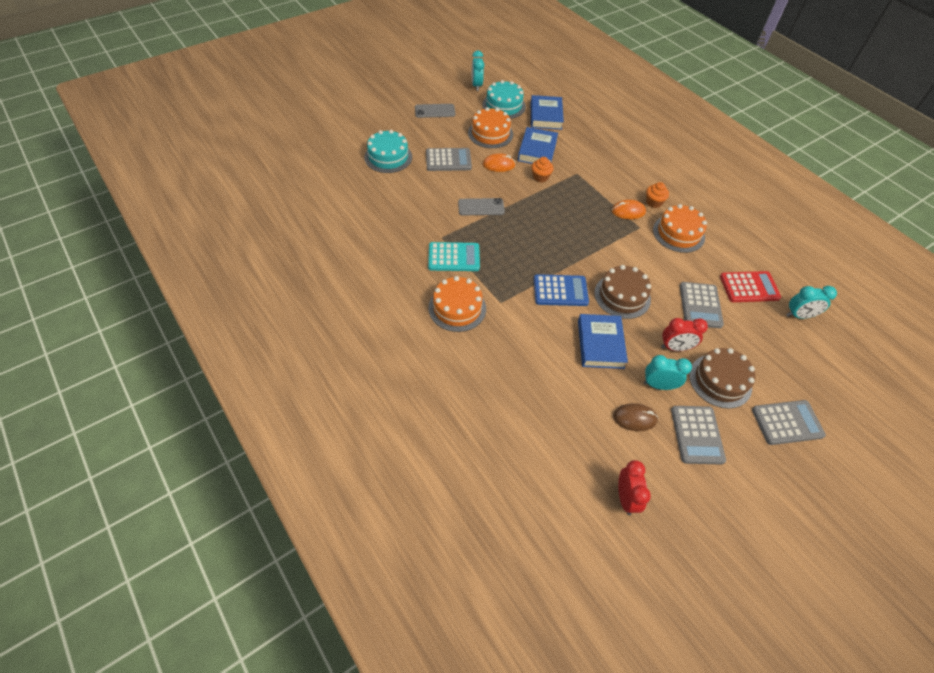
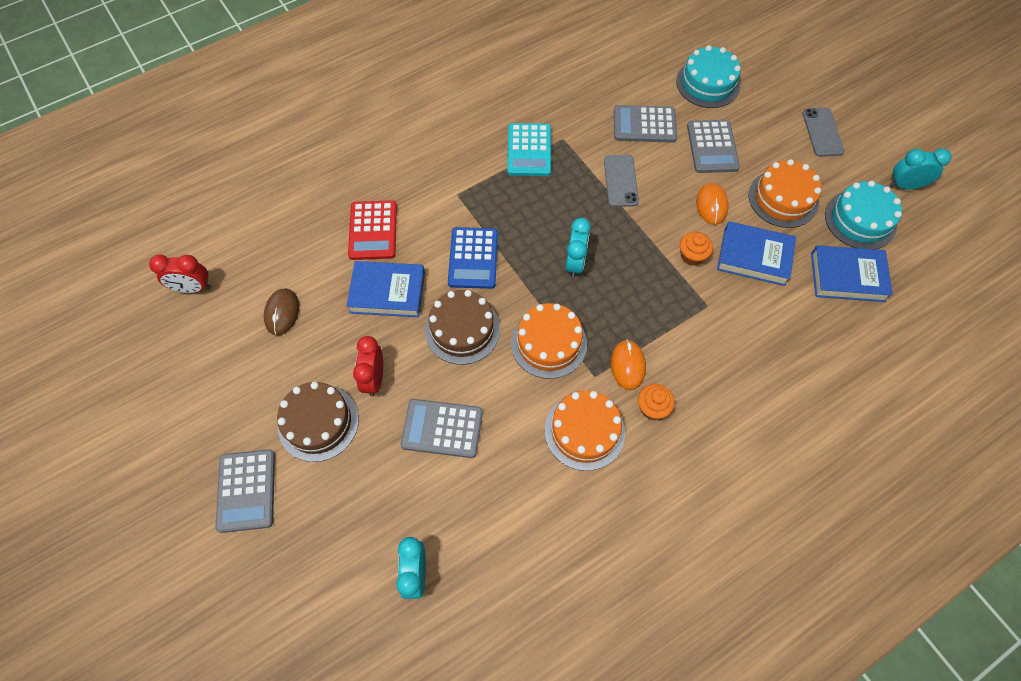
camera: 95 degrees right, 10 degrees up
orange cake [429,276,486,332] -> orange cake moved to [511,303,587,379]
turquoise clock [644,355,692,390] -> turquoise clock moved to [566,218,591,278]
grey calculator [671,406,726,465] -> grey calculator moved to [614,105,677,143]
red calculator [720,271,781,302] -> red calculator moved to [348,200,397,260]

